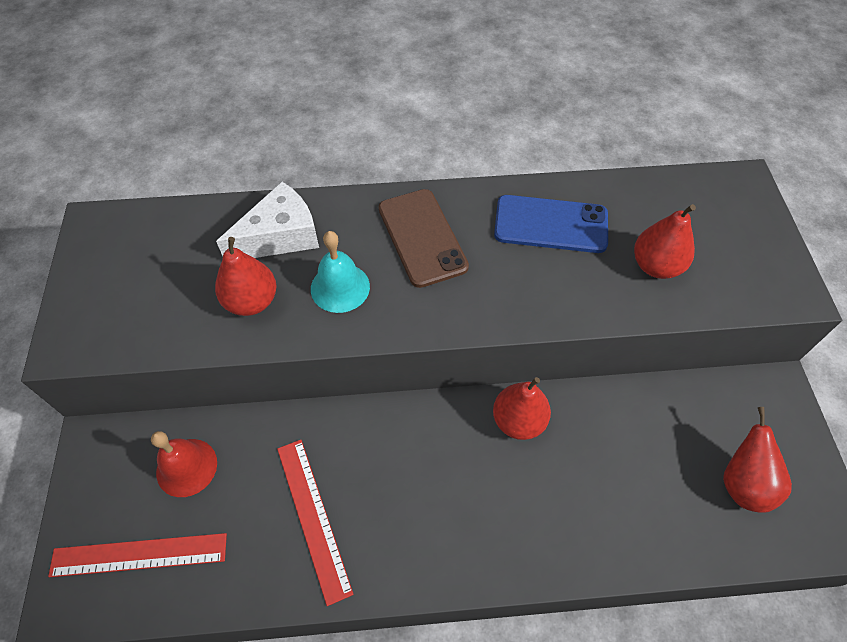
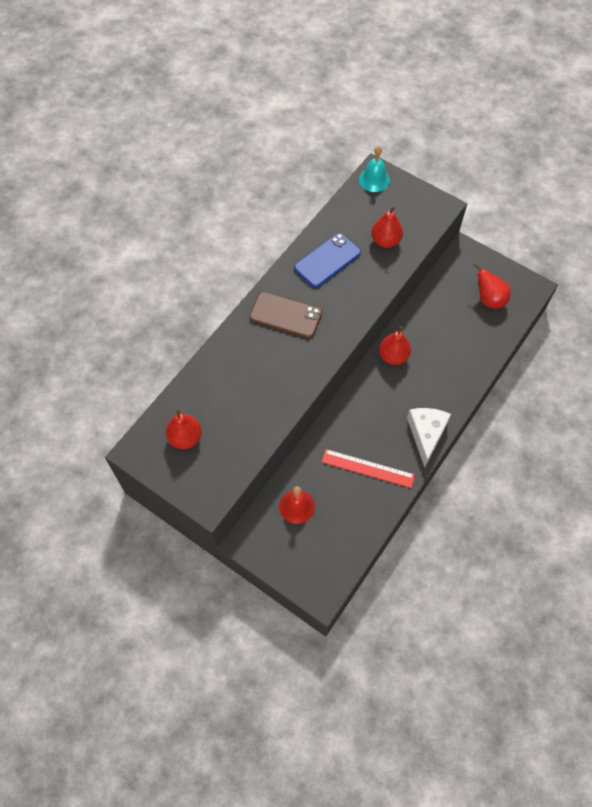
camera: 50 degrees left, 5 degrees up
red ruler [48,533,227,577] -> none
red pear [215,237,276,316] -> red pear moved to [166,409,202,449]
white cheese [216,182,319,258] -> white cheese moved to [407,408,451,467]
turquoise bell [311,231,370,313] -> turquoise bell moved to [359,146,390,192]

